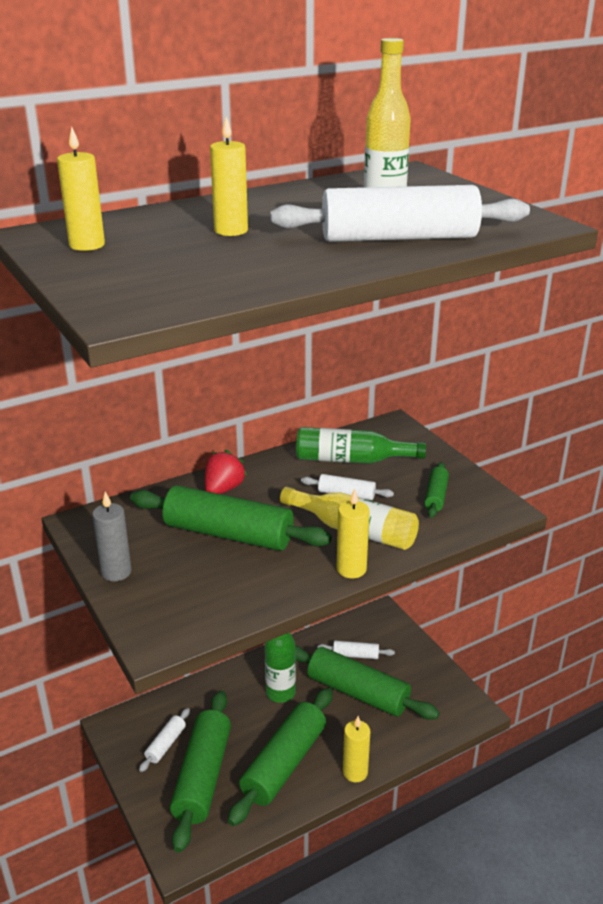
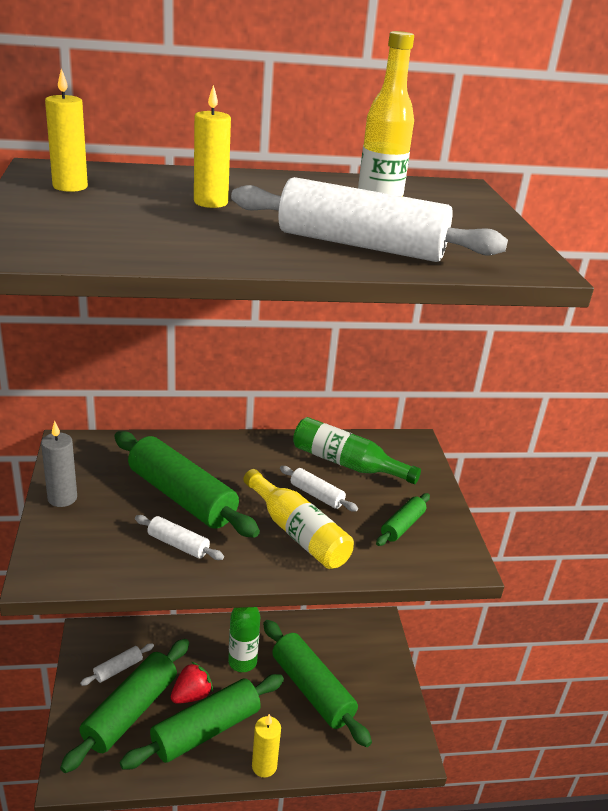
camera: 20 degrees right, 0 degrees up
red strawberry [205,450,247,494] -> red strawberry moved to [171,661,213,704]
white rolling pin [318,641,395,659] -> white rolling pin moved to [135,515,224,560]
yellow candle [337,488,370,578] -> none

